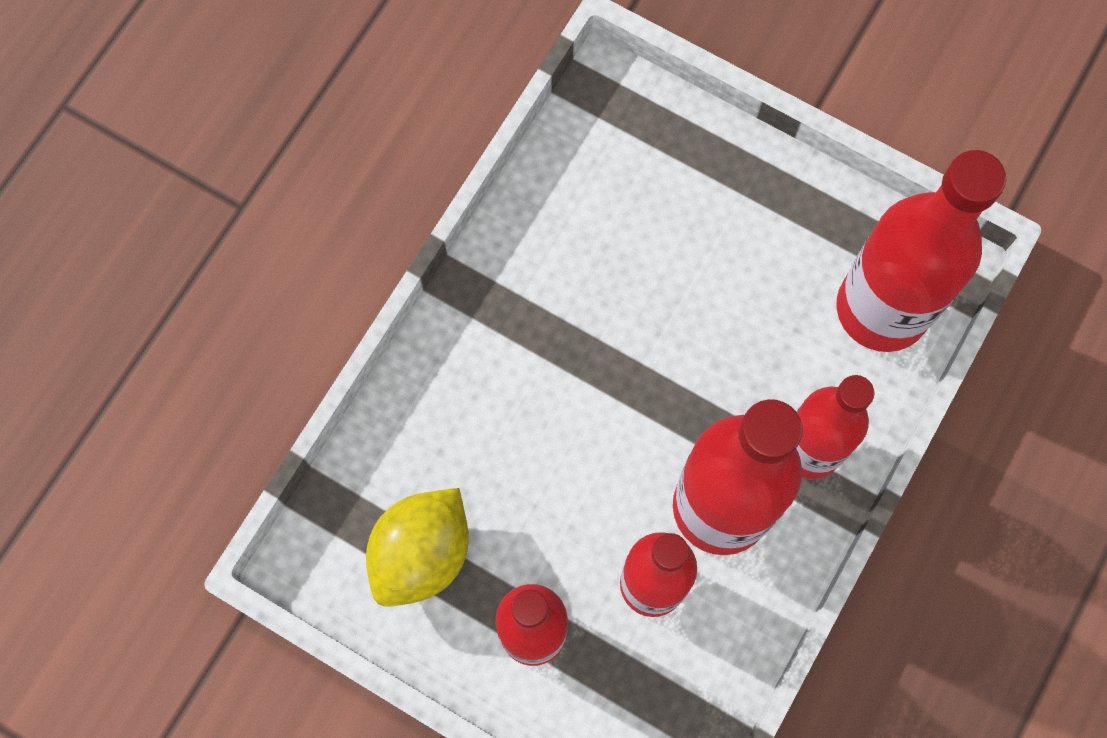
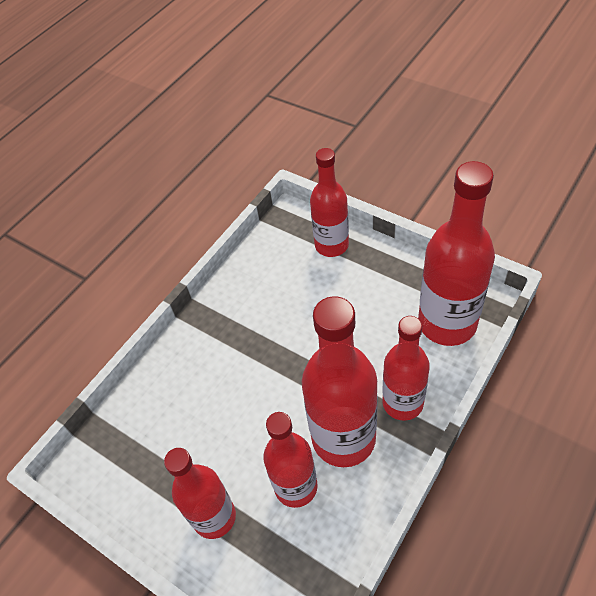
camera: 10 degrees right, 20 degrees down
yellow lemon [366,488,469,607] -> none
none -> red bottle [310,148,349,257]

